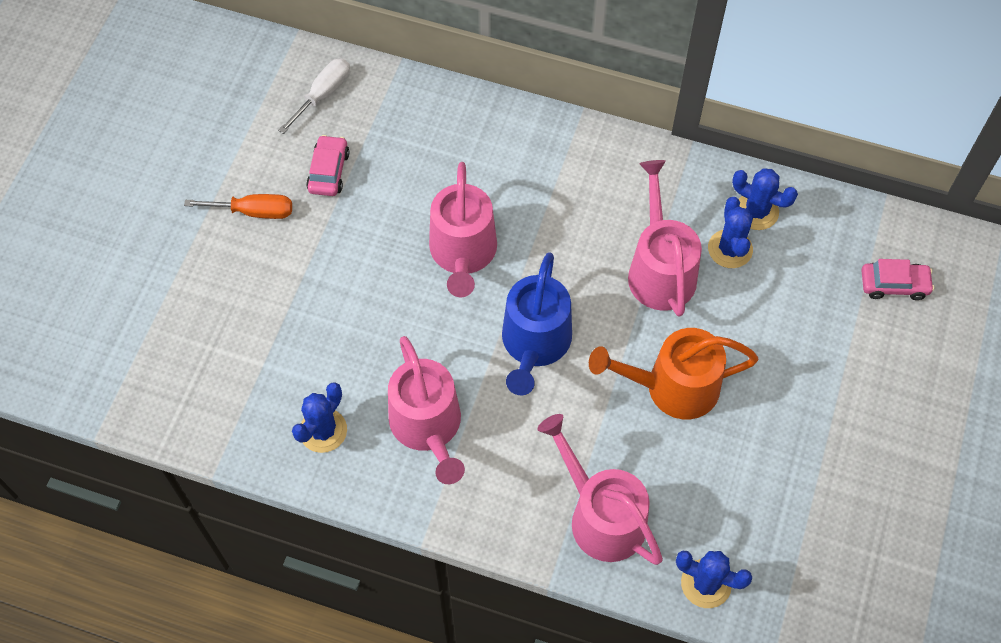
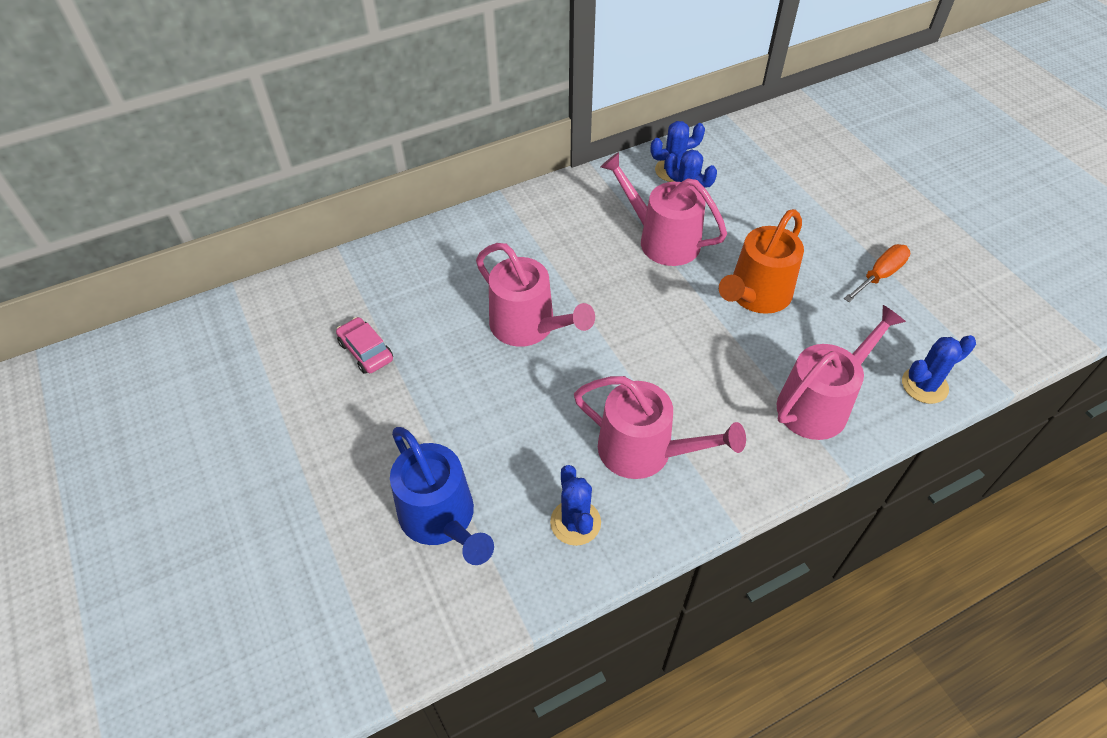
camera: 45 degrees left, 10 degrees down
orange screwdriver [184,194,292,219] -> orange screwdriver moved to [844,244,910,302]
white screwdriver [278,58,350,134] -> none
blue watering can [502,252,572,395] -> blue watering can moved to [390,427,494,565]
pink watering can [537,414,663,565] -> pink watering can turned 135 degrees clockwise [777,305,906,440]
pink car [861,259,934,300] -> none

